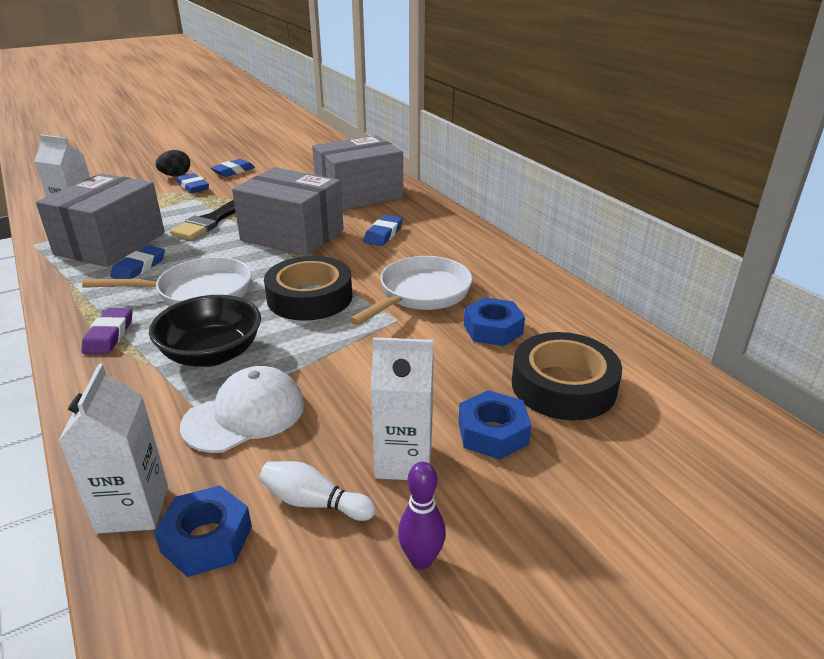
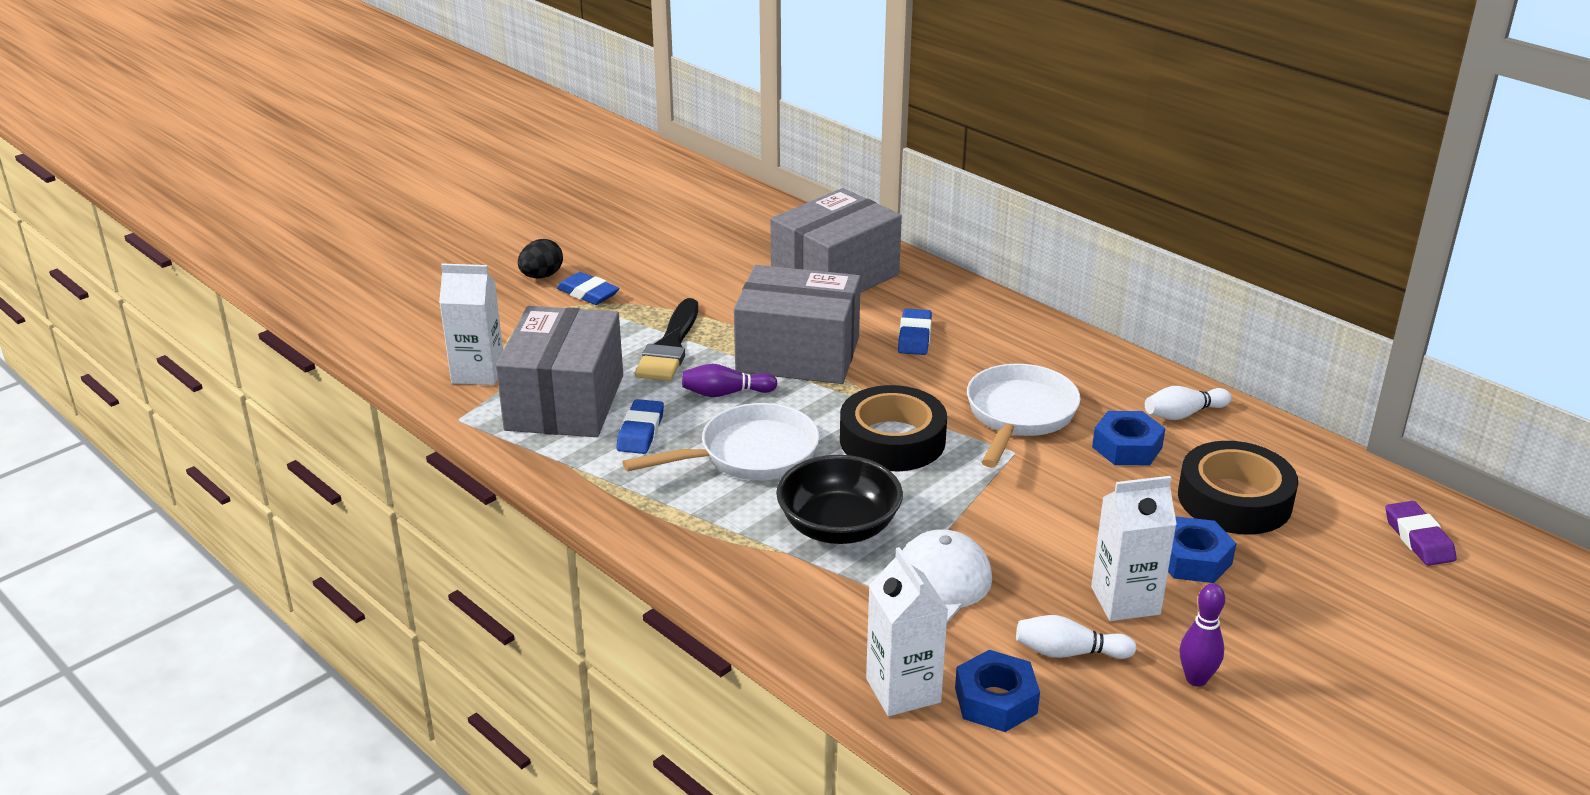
camera: 15 degrees left, 0 degrees up
purple eraser [81,308,132,354] -> purple eraser moved to [1386,501,1457,566]
blue eraser [210,159,255,177] -> none
none -> purple bowling pin [682,364,778,397]
none -> white bowling pin [1145,386,1232,420]

